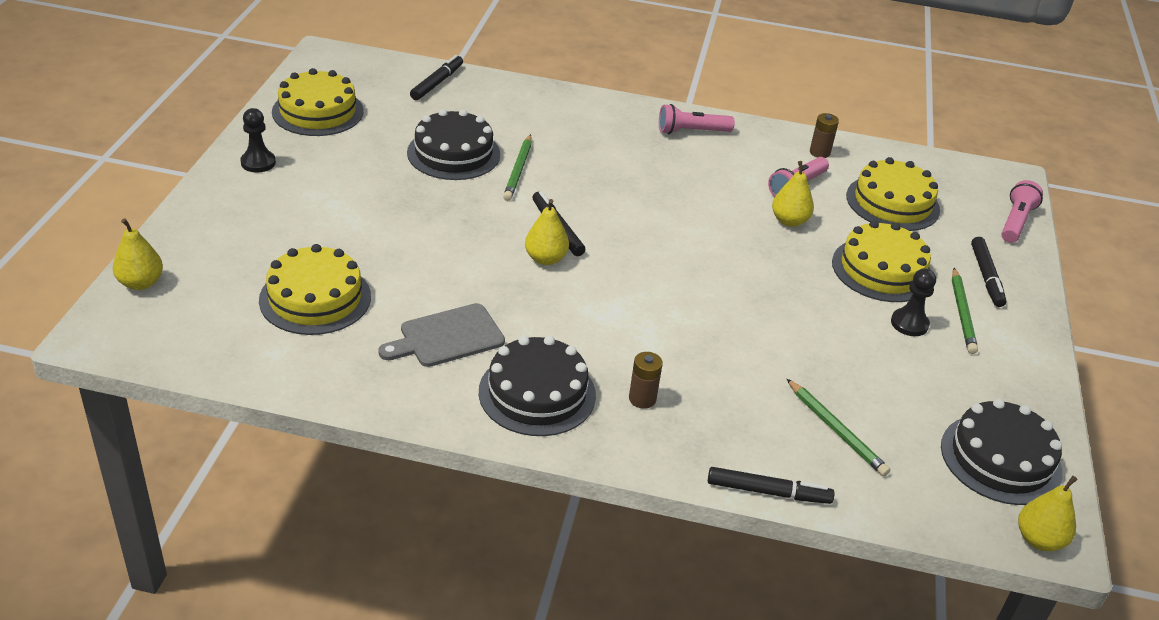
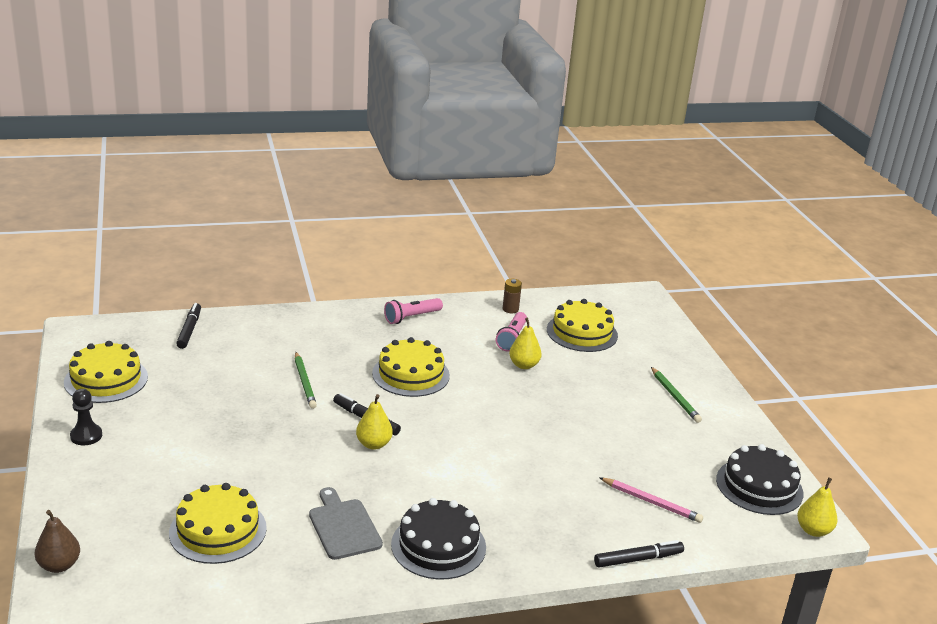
camera: 25 degrees left, 10 degrees down
yellow pear [113,218,163,290] -> brown pear [35,510,80,573]
grey cutting board [378,303,505,367] -> grey cutting board turned 120 degrees clockwise [309,487,383,560]
black cake [407,109,500,180] -> none
brown battery [629,352,663,409] -> none
green pencil [787,379,890,476] -> pink pencil [599,477,703,523]
yellow cake [832,220,931,302] -> yellow cake moved to [372,337,450,397]
black pawn [891,268,936,336] -> none
black marker [971,237,1006,307] -> none
pink flashlight [1001,180,1043,243] -> none

